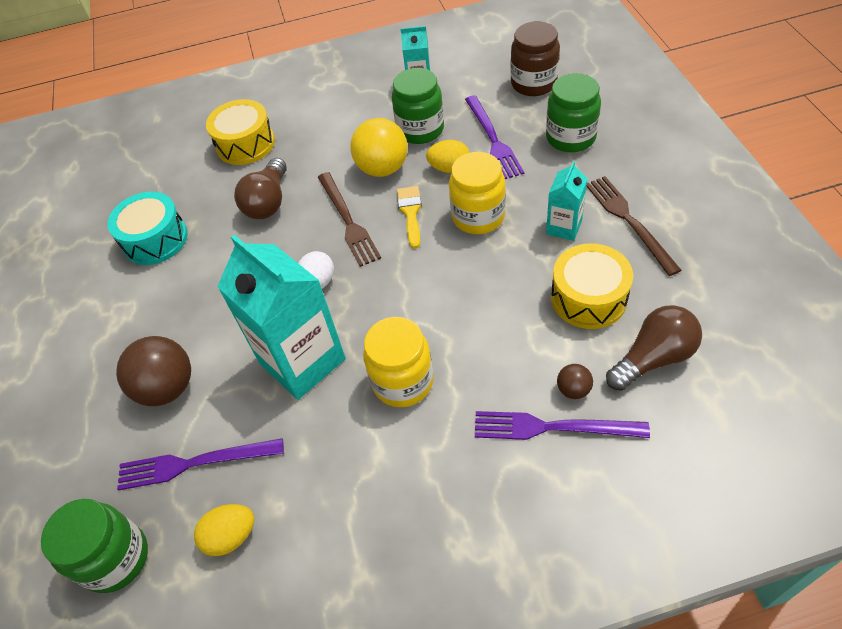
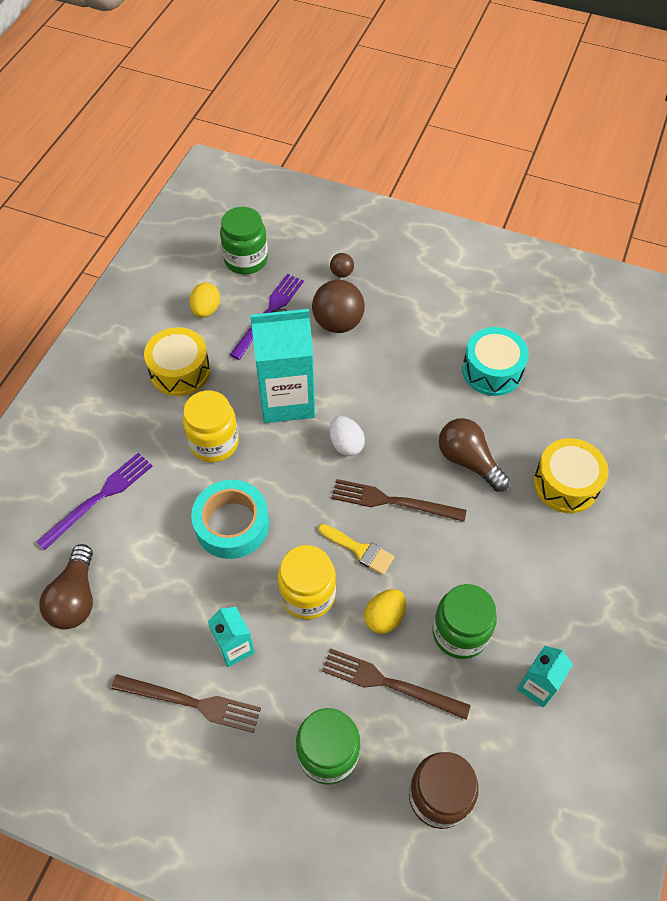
camera: 120 degrees right, 5 degrees up
yellow ball [350,118,408,177] -> none
purple fork [465,95,524,179] -> brown fork [322,649,471,720]
yellow drum [551,243,633,329] -> yellow drum moved to [144,327,210,396]
brown ball [557,364,593,399] -> brown ball moved to [330,253,354,278]
none -> turquoise tape [191,480,269,559]

